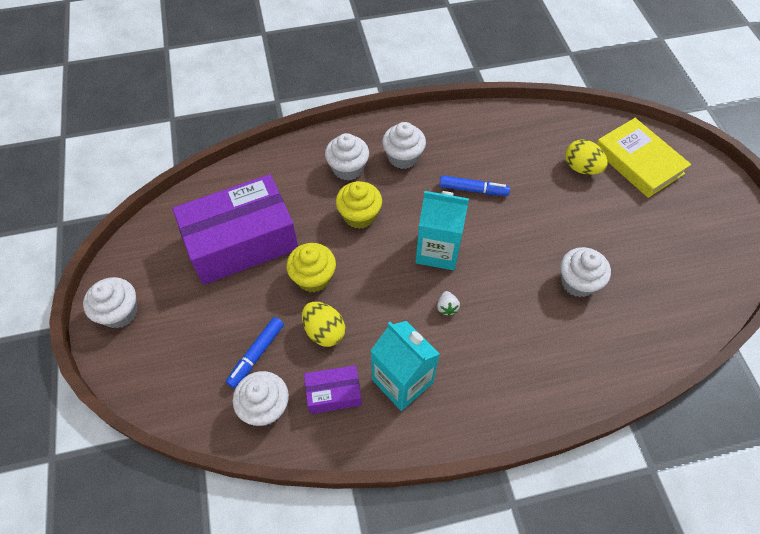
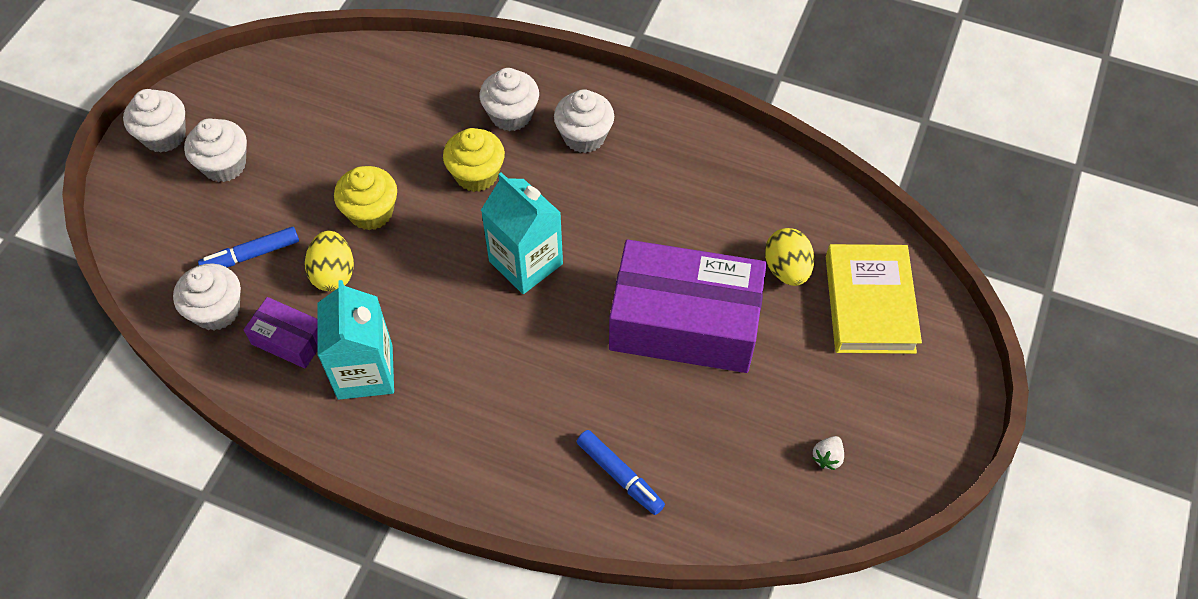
camera: 35 degrees right, 0 degrees up
purple box [173,174,298,285] -> purple box moved to [609,240,767,373]
white strawberry [437,291,460,316] -> white strawberry moved to [813,436,844,470]
blue marker [439,175,510,196] -> blue marker moved to [577,430,665,515]
white cupcake [560,247,611,297] -> white cupcake moved to [184,118,247,182]

